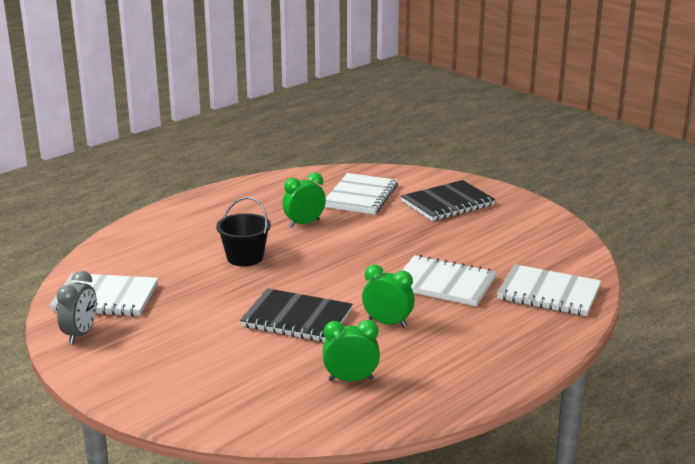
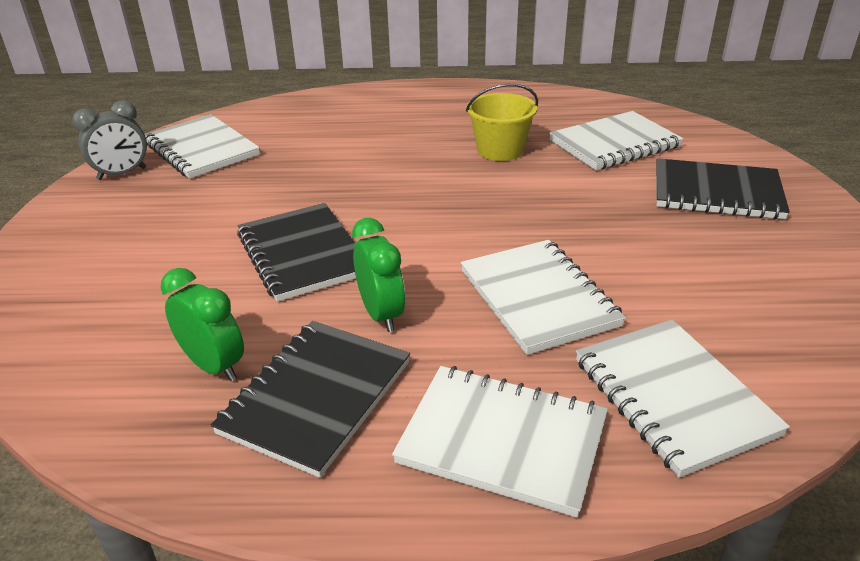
camera: 45 degrees right, 10 degrees up
black bucket [216,197,271,266] -> none
green clock [282,172,326,227] -> yellow bucket [466,84,538,161]
none -> black notebook [211,321,410,478]
none -> white notebook [392,366,608,518]

